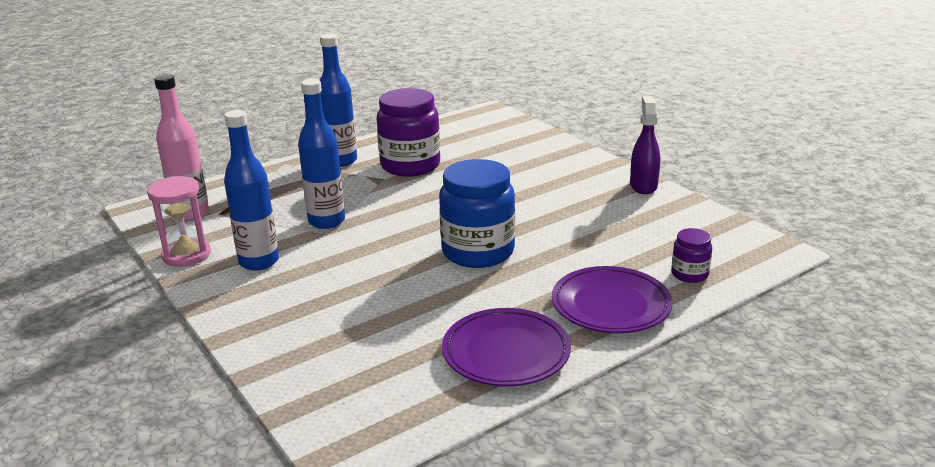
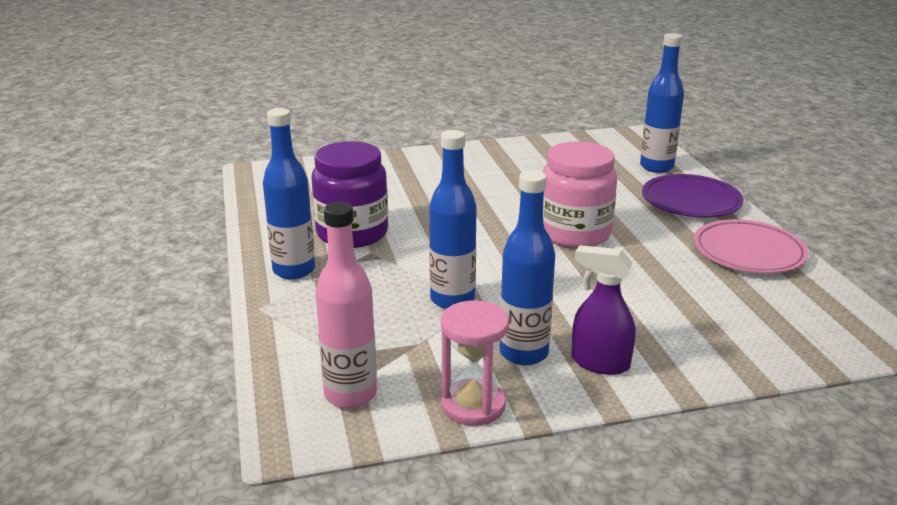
camera: 70 degrees left, 0 degrees up
blue jar [439,159,515,268] -> pink jar [543,141,617,248]
purple plate [442,308,571,386] -> pink plate [694,219,809,273]
purple spray bottle [630,96,660,194] -> purple spray bottle moved to [571,245,635,375]
purple jar [671,228,712,283] -> blue bottle [640,33,684,173]

